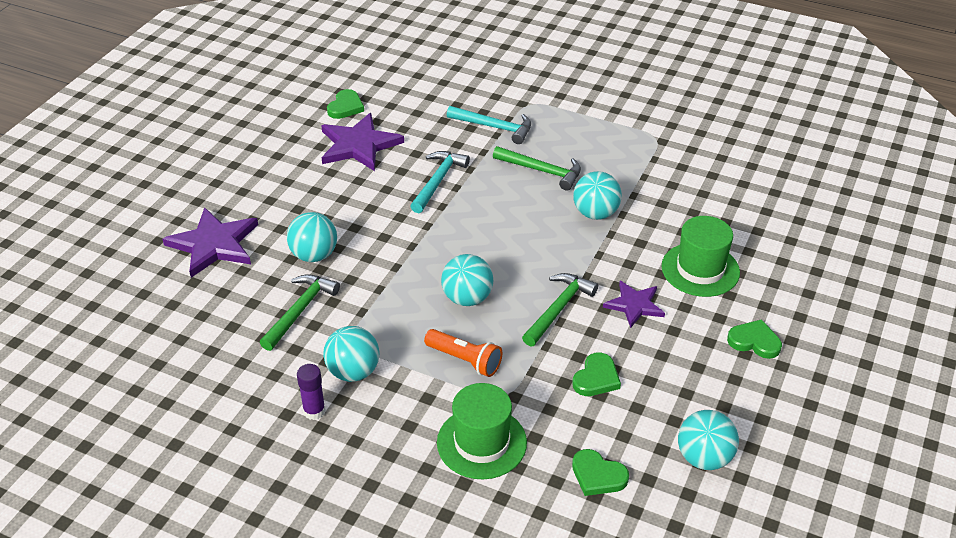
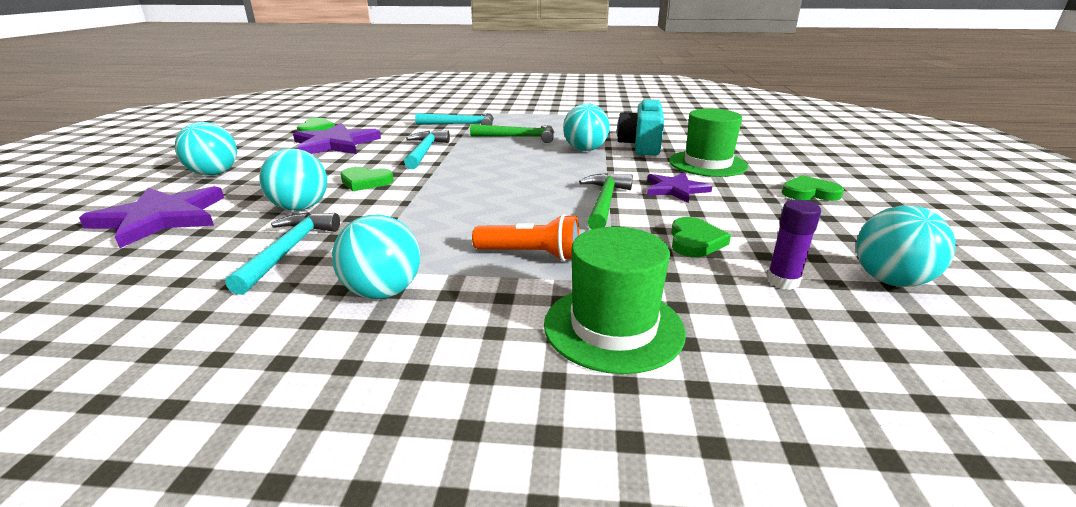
camera: 20 degrees left, 15 degrees down
green hammer [260,274,340,351] -> turquoise hammer [225,212,340,295]
purple glue stick [297,364,326,420] -> purple glue stick moved to [767,200,821,290]
turquoise ball [441,254,493,306] -> turquoise ball moved to [175,122,237,175]
green heart [572,449,629,496] -> green heart moved to [340,167,394,191]
none -> turquoise camera [617,99,664,155]

